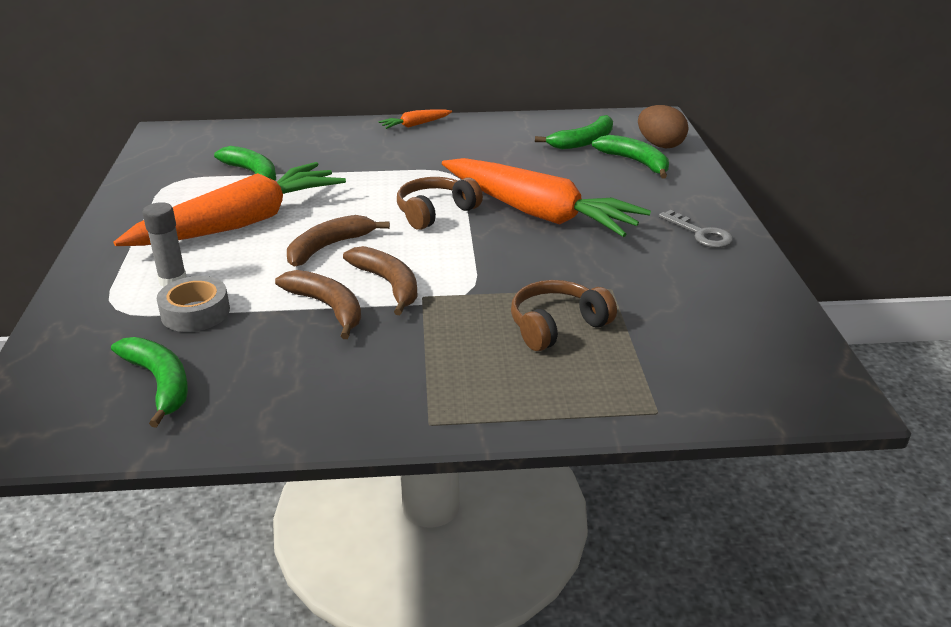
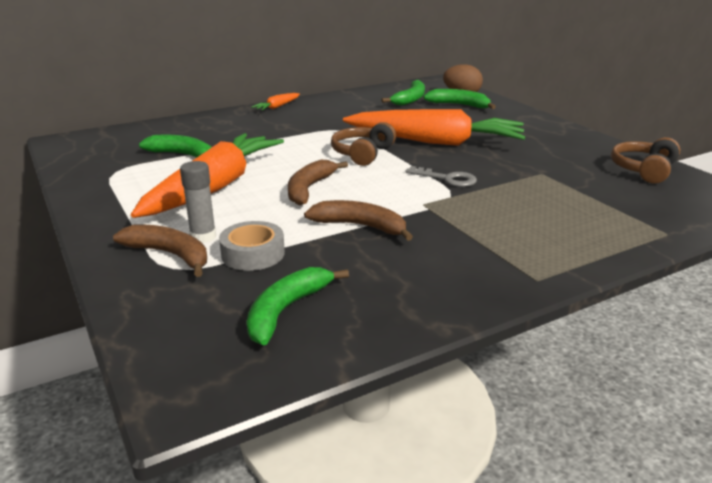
camera: 25 degrees left, 5 degrees down
green banana [111,337,188,428] -> green banana turned 90 degrees counterclockwise [247,267,349,345]
brown banana [343,246,418,315] -> brown banana moved to [113,225,207,277]
brown headphones [511,280,617,351] -> brown headphones moved to [611,137,680,184]
grey key [659,210,733,248] -> grey key moved to [405,166,477,187]

